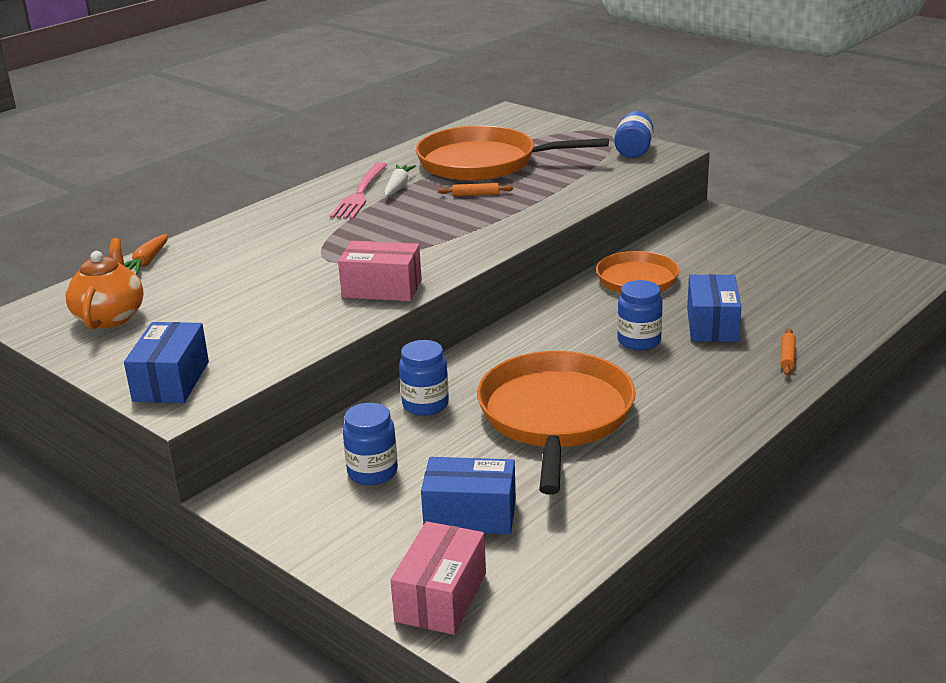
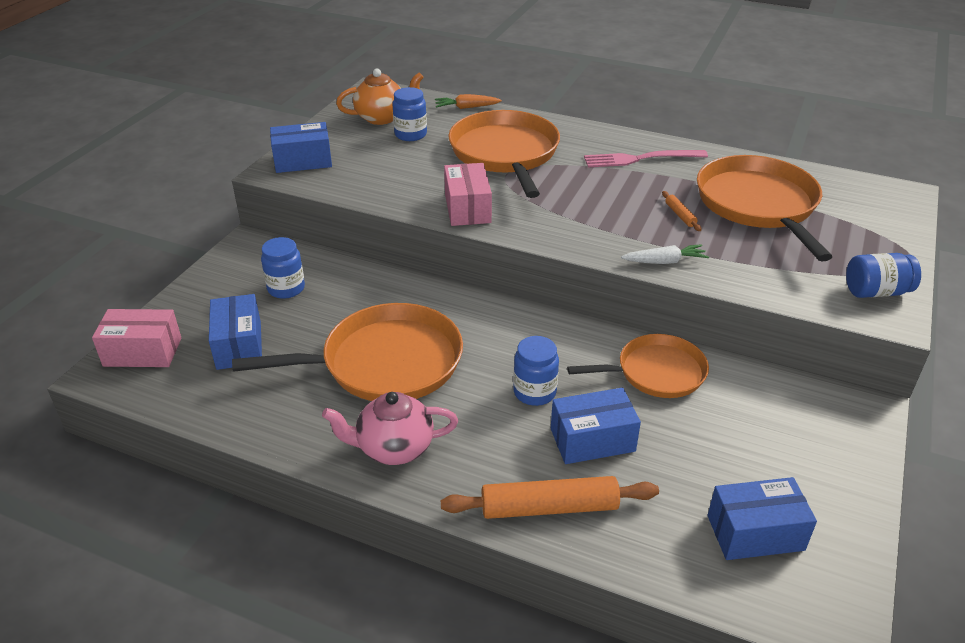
camera: 70 degrees right, 10 degrees up
white carrot [384,165,416,196] -> white carrot moved to [621,244,709,264]
blue jar [399,340,449,416] -> blue jar moved to [392,87,427,141]
orange rolling pin [780,329,796,375] -> orange rolling pin [441,476,659,519], size x2.20
none -> pink teapot [322,392,458,465]
none -> orange pan [448,110,560,198]
none -> blue box [708,477,817,560]

